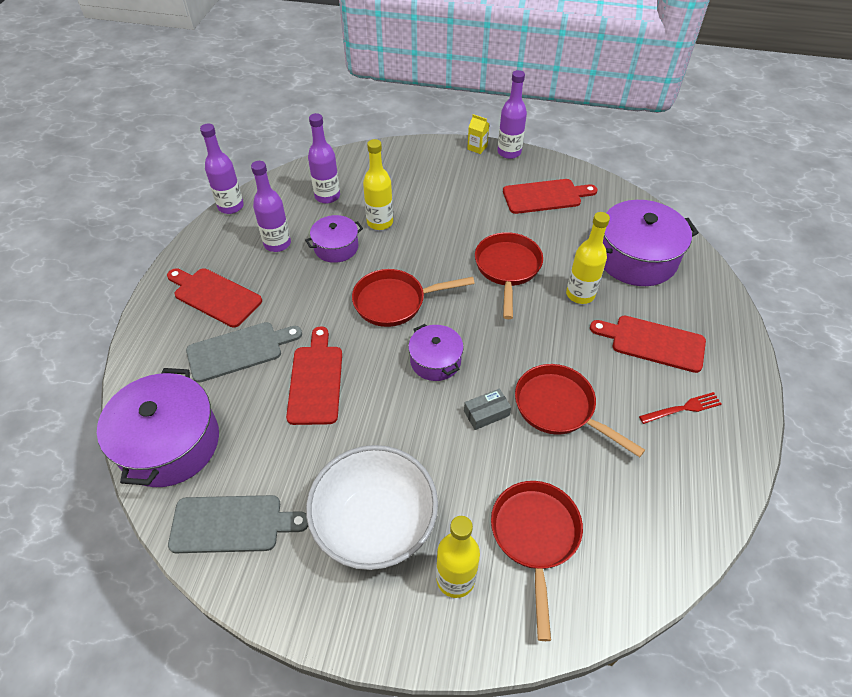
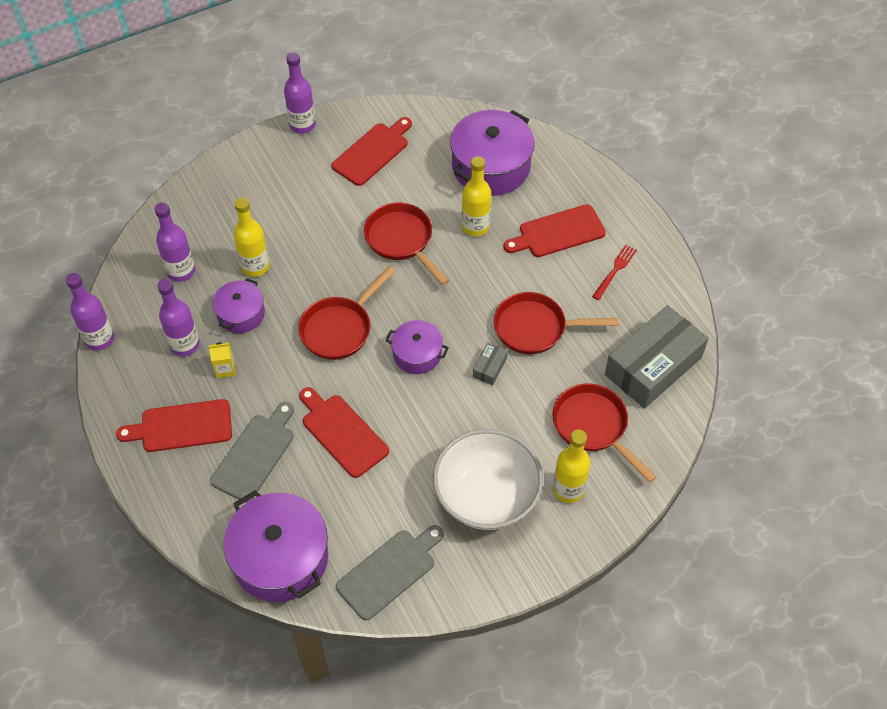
camera: 40 degrees left, 5 degrees up
yellow carton [467,114,489,154] -> yellow carton moved to [209,342,235,378]
none -> grey box [605,305,709,408]

